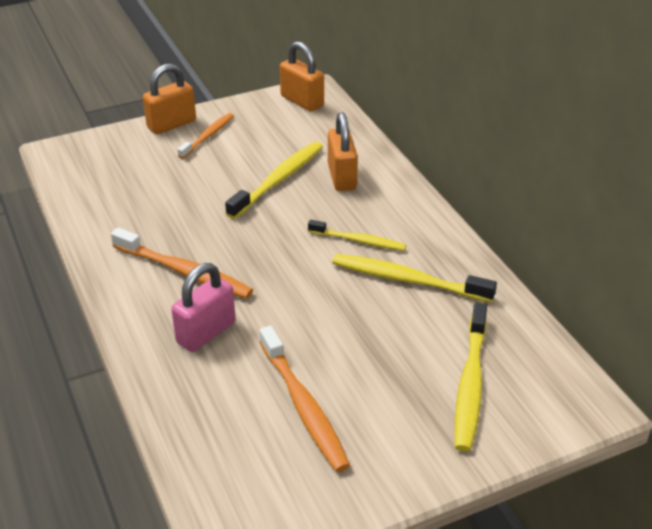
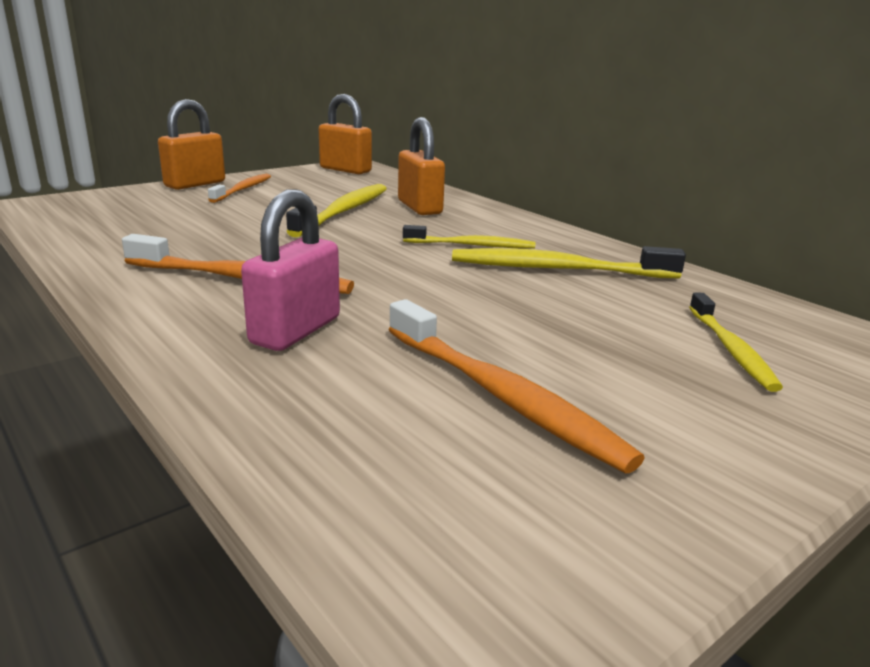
camera: 15 degrees left, 15 degrees down
yellow toothbrush [455,303,487,452] -> yellow toothbrush [689,293,783,392], size x0.64

